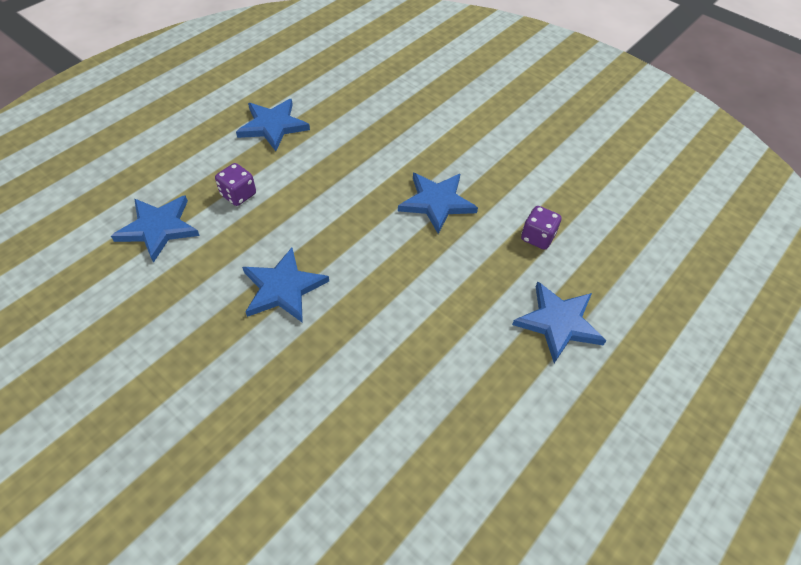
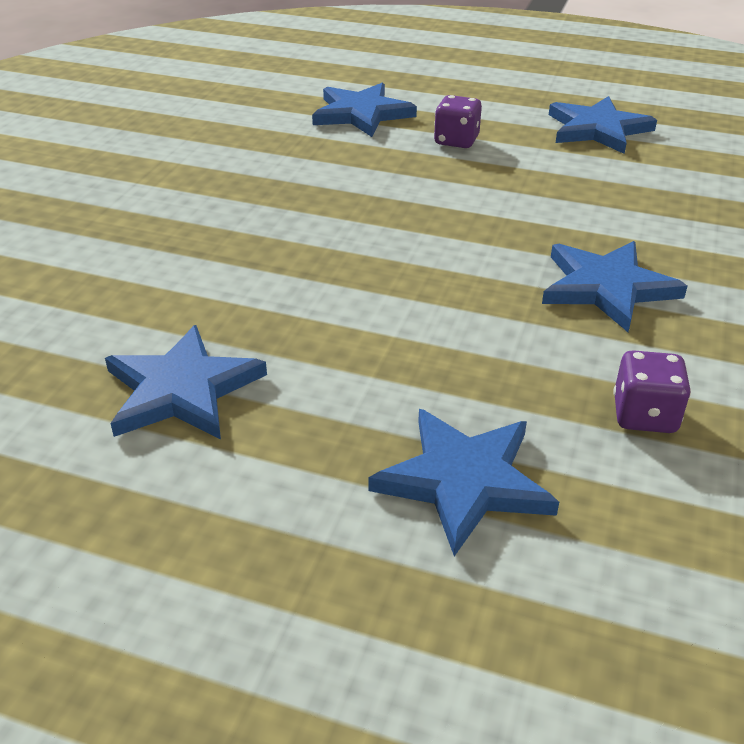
camera: 70 degrees right, 15 degrees down
blue star [242,248,329,323] -> blue star moved to [105,325,267,440]

